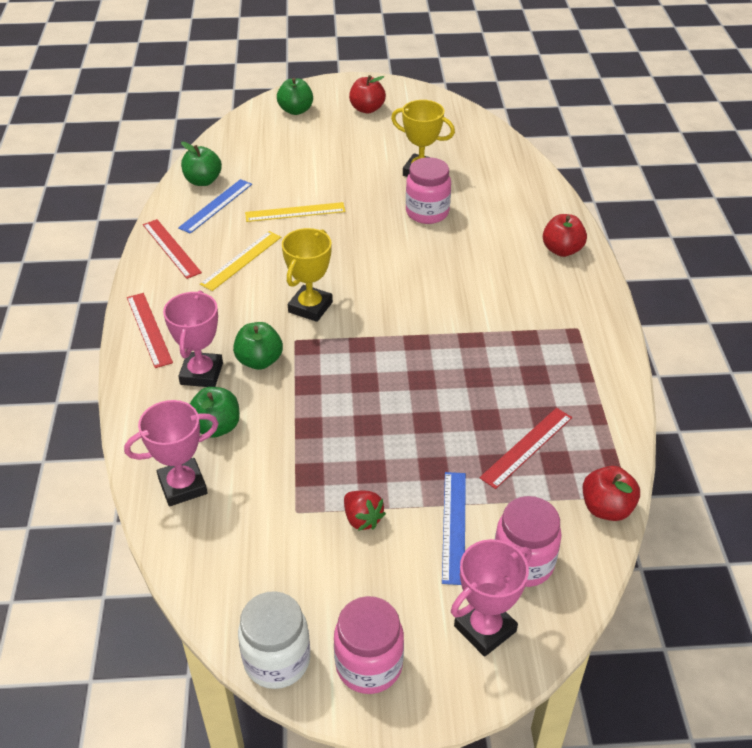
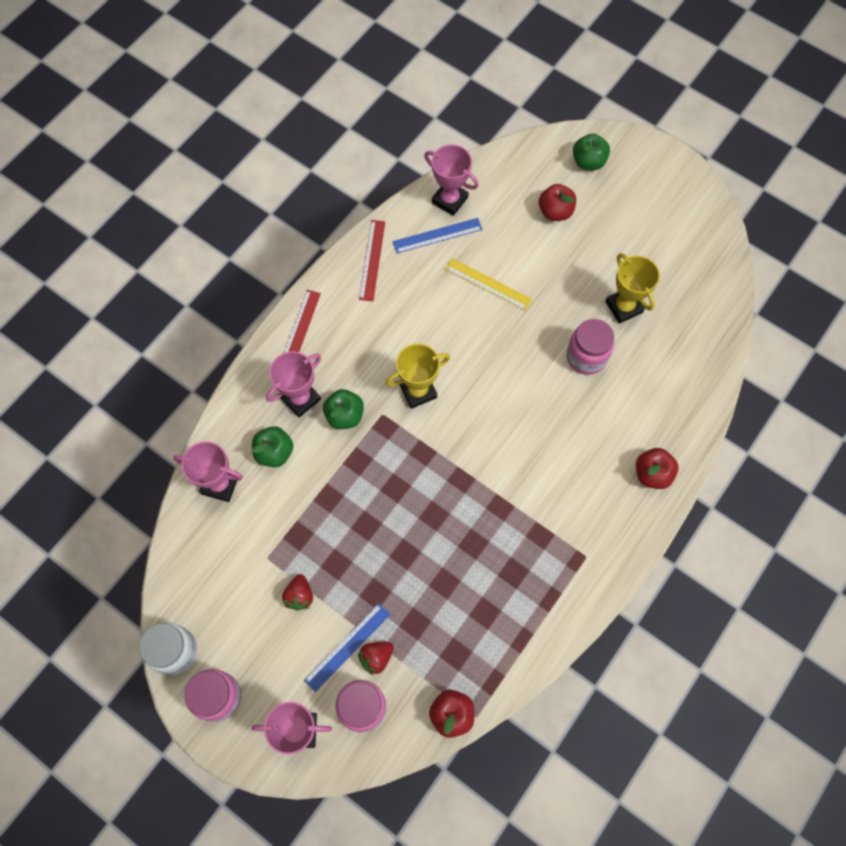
camera: 40 degrees right, 25 degrees up
green apple [181,142,222,186] -> pink trophy [424,144,479,216]
yellow ruler [200,231,281,291] -> none
red apple [349,75,386,114] -> red apple moved to [539,184,576,221]
red ruler [480,408,572,489] -> none
none -> red strawberry [358,642,394,676]

